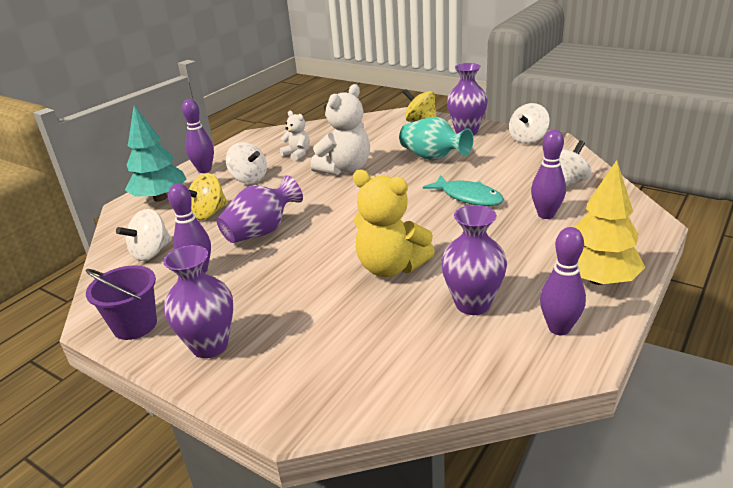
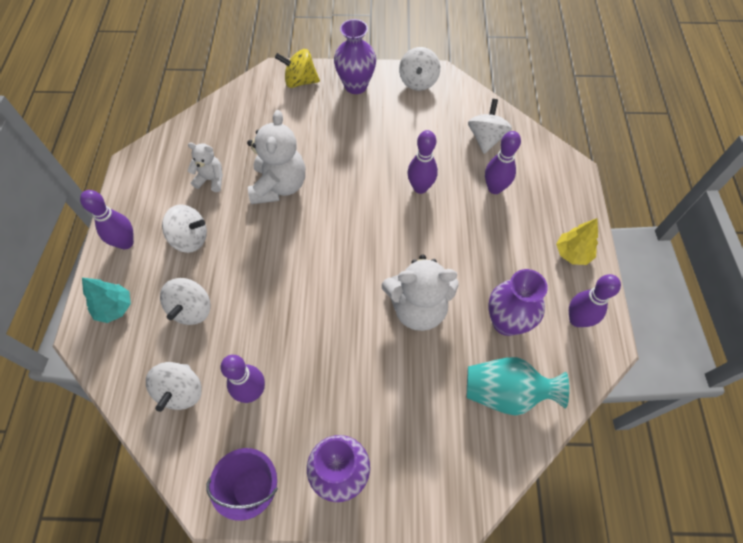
camera: 35 degrees left, 30 degrees up
turquoise tree [125,105,186,202] -> turquoise tree [82,278,131,323], size x0.62
yellow spinning top [188,173,228,220] -> white spinning top [160,278,211,325]
purple vase [217,175,303,243] -> none
yellow teddy bear [353,170,435,277] -> white teddy bear [382,255,458,331]
turquoise vase [399,117,473,161] -> turquoise vase moved to [467,357,569,416]
turquoise fish [423,175,504,206] -> purple bowling pin [407,130,438,194]
yellow tree [574,160,646,285] -> yellow tree [556,218,598,265], size x0.62

